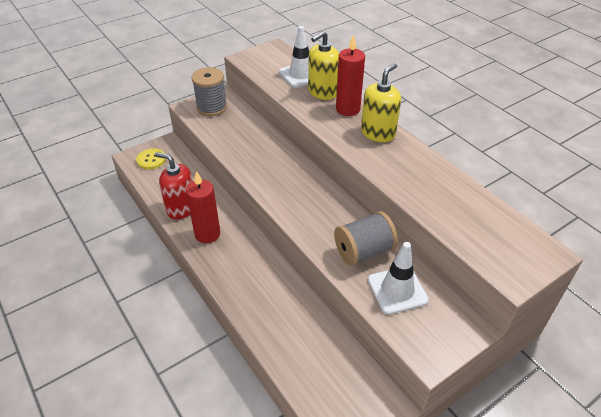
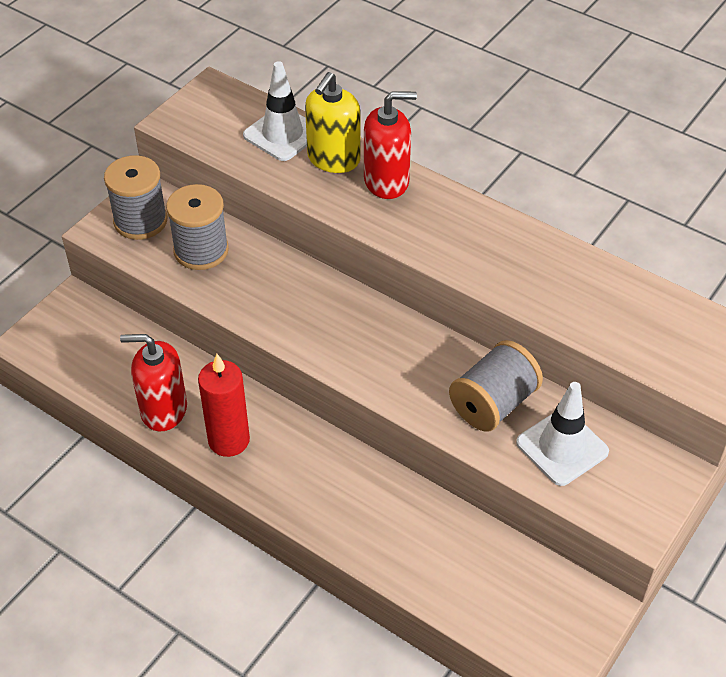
camera: 20 degrees left, 5 degrees up
yellow button [136,148,166,170] -> none
red candle [336,34,365,116] -> red soap dispenser [364,91,417,199]
yellow soap dispenser [361,63,401,142] -> none
none -> grey spool [166,184,229,270]

